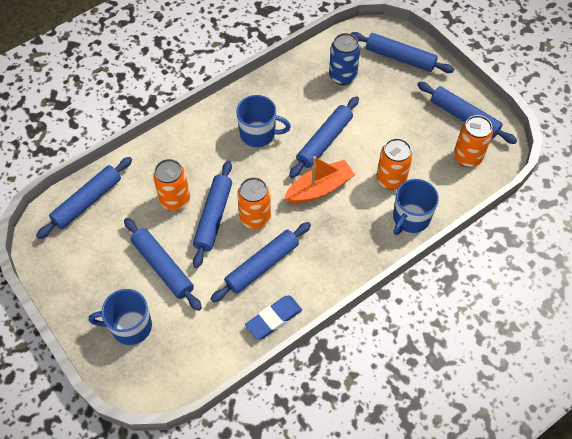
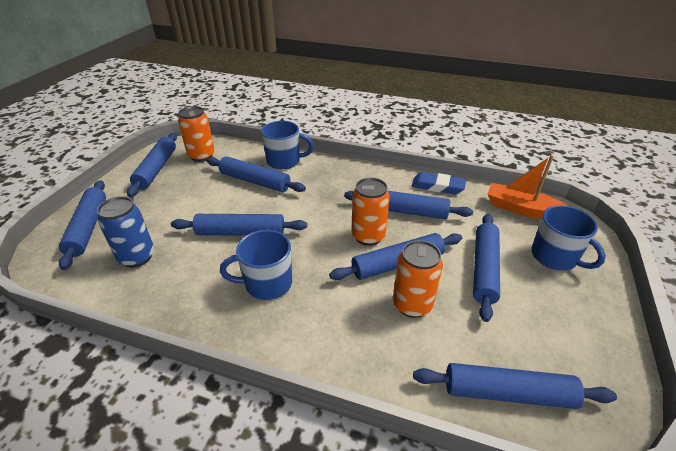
camera: 125 degrees left, 20 degrees down
blue mug [236,95,291,147] -> blue mug turned 75 degrees counterclockwise [220,230,292,300]
orange boat [284,156,355,203] -> orange boat moved to [488,155,568,219]
orange can [377,138,413,190] -> blue rolling pin [206,156,306,192]

